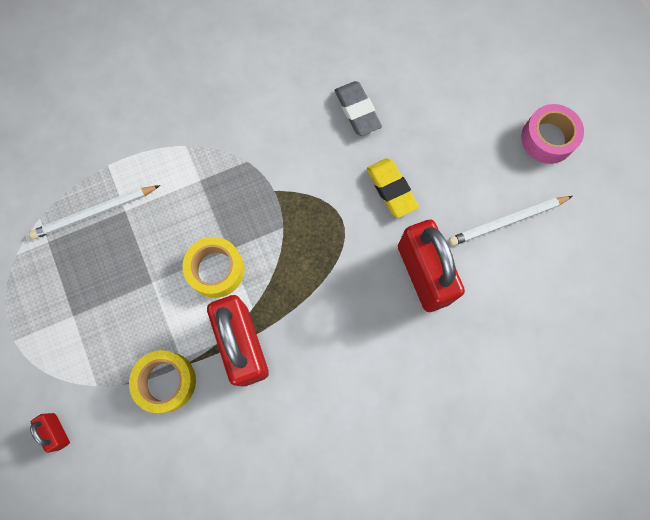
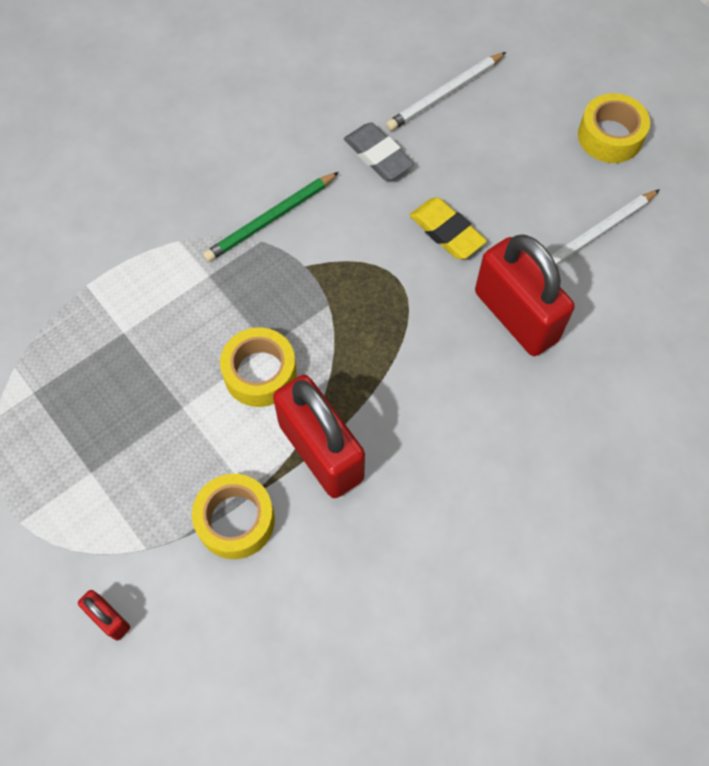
camera: 15 degrees left, 10 degrees down
white pencil [29,185,160,239] -> white pencil moved to [386,52,506,131]
pink tape [521,104,584,164] -> yellow tape [578,93,650,163]
none -> green pencil [203,172,339,262]

